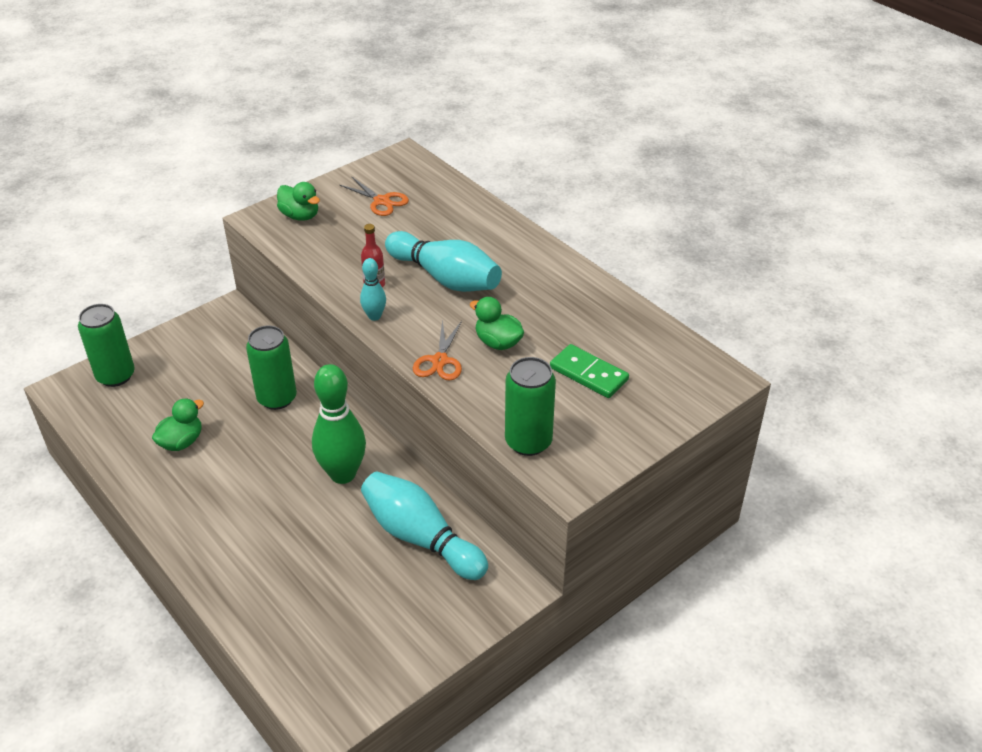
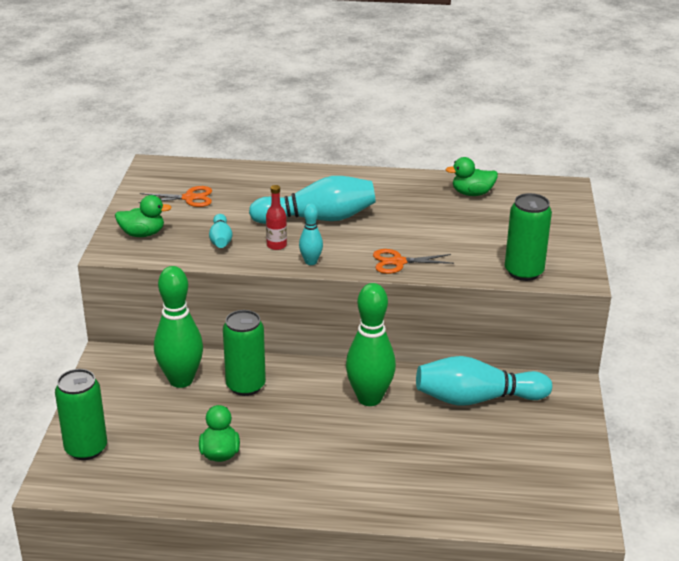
camera: 45 degrees left, 10 degrees down
orange scissors [413,320,462,380] -> orange scissors turned 120 degrees clockwise [373,249,454,274]
green duck [470,297,524,350] -> green duck moved to [446,157,498,196]
green domino [550,344,629,398] -> none
none -> green bowling pin [154,266,203,388]
none -> turquoise bowling pin [209,214,233,248]

